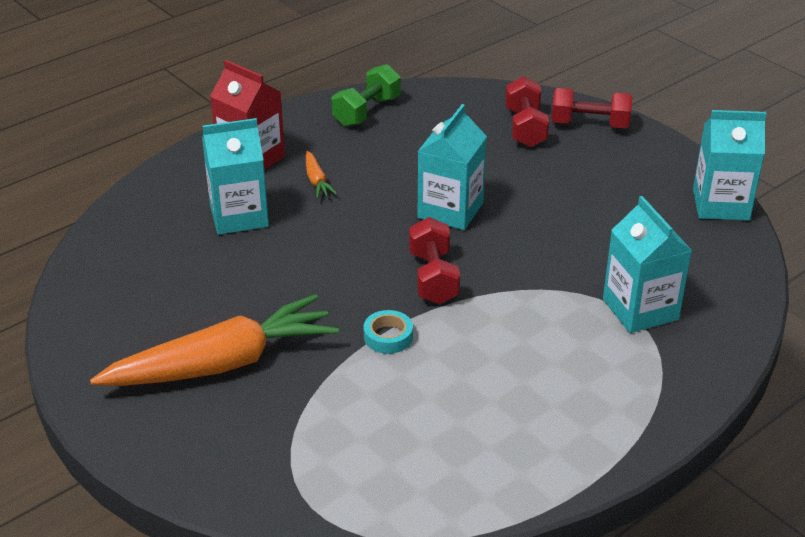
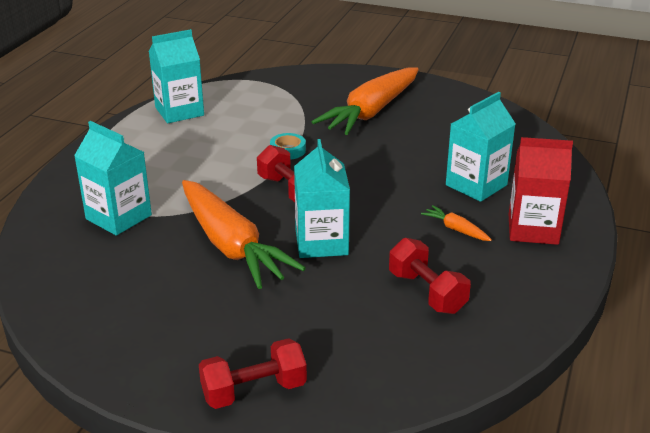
camera: 150 degrees right, 5 degrees down
green dumbbell [332,64,401,127] -> none
red dumbbell [505,76,549,147] -> red dumbbell moved to [389,238,471,314]
turquoise carton [693,110,767,220] -> turquoise carton moved to [149,29,204,123]
none -> orange carrot [182,180,306,289]

